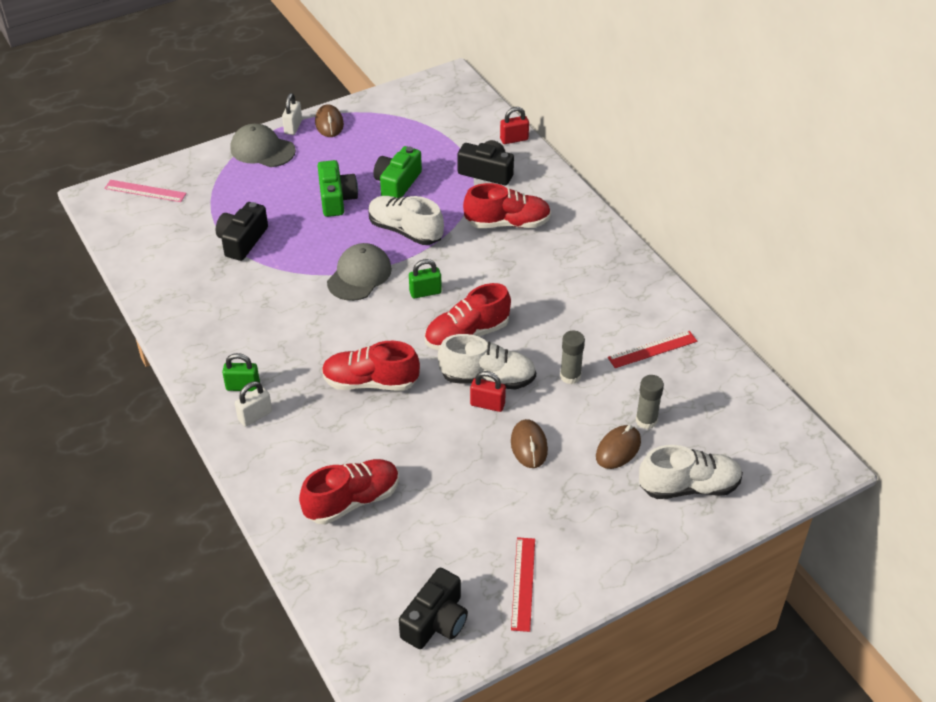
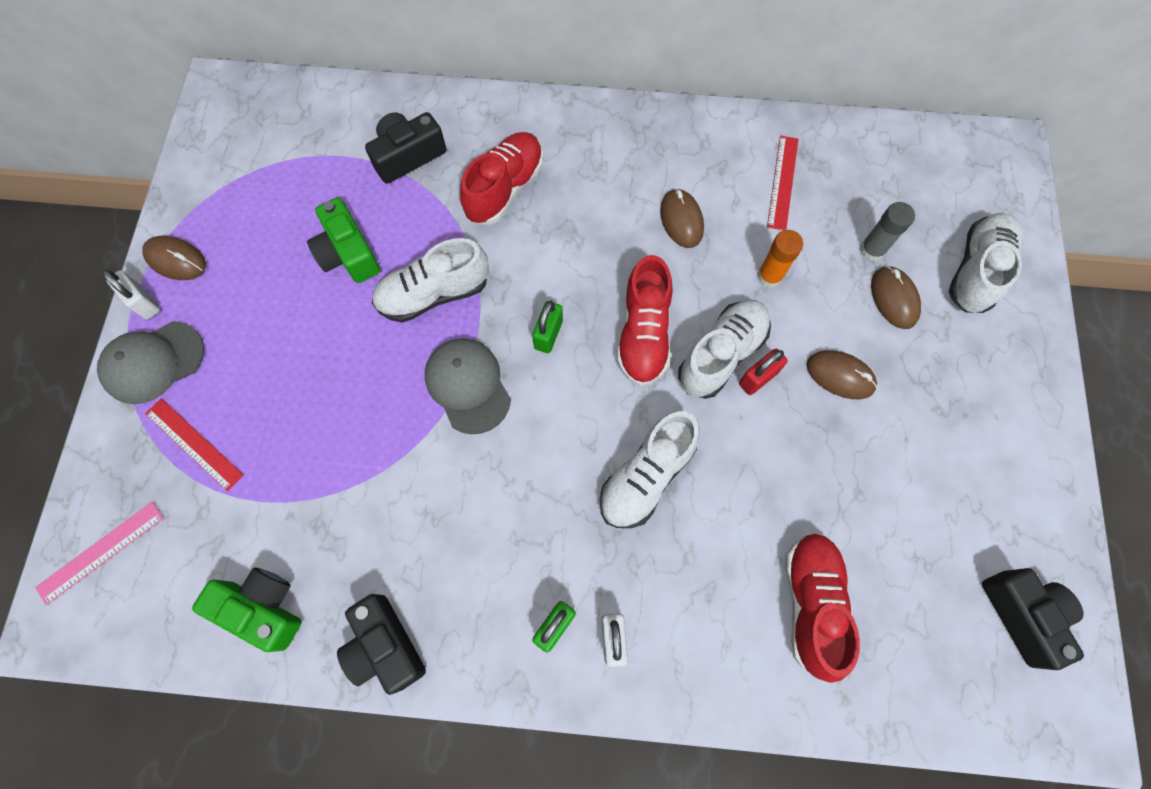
camera: 55 degrees left, 25 degrees up
black camera [216,202,268,261] -> black camera moved to [337,594,426,695]
green camera [318,160,358,217] -> green camera moved to [192,568,302,652]
red shoe [322,341,420,391] -> white shoe [600,411,700,528]
red padlock [500,107,529,144] -> none
red ruler [511,537,535,632] -> red ruler moved to [145,398,244,491]
grey glue stick [560,331,585,384] -> orange glue stick [757,230,803,288]
none -> brown mouse [660,188,704,248]

